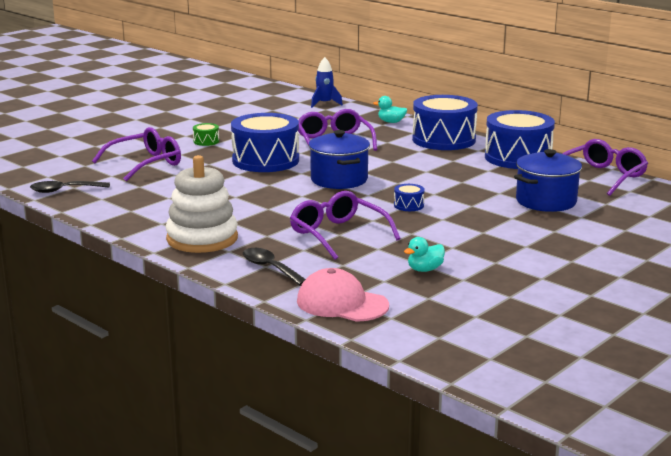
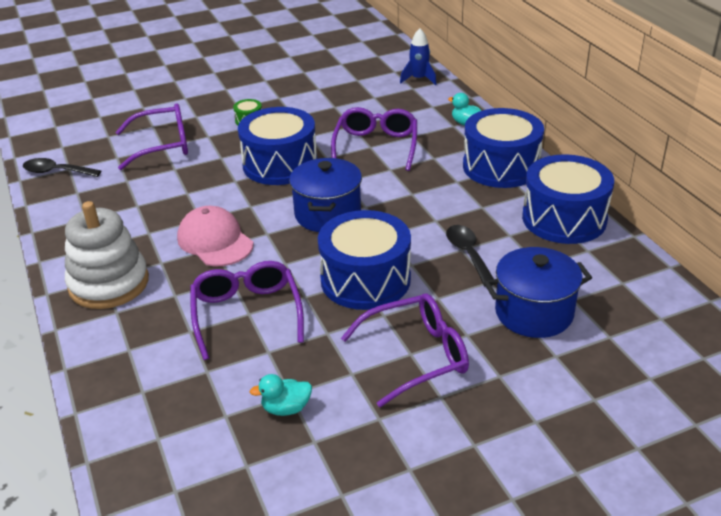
camera: 25 degrees right, 15 degrees up
black spoon [243,248,306,286] -> black spoon moved to [446,225,495,287]
pink cap [297,268,389,322] -> pink cap moved to [177,206,254,266]
blue drum [394,184,425,211] -> blue drum [318,210,411,310], size x2.47
purple glasses [562,139,648,196] -> purple glasses moved to [341,293,469,407]

